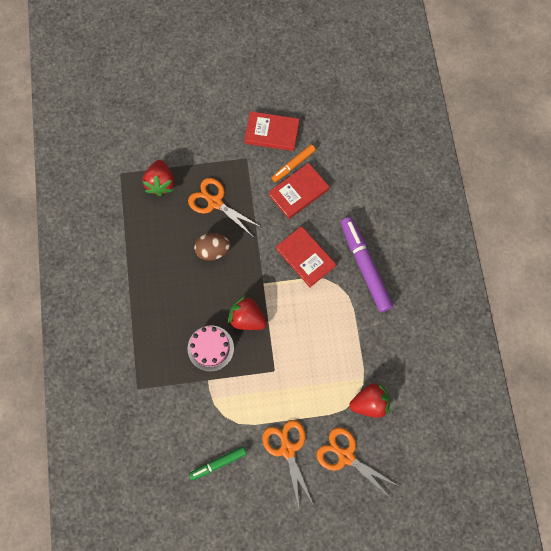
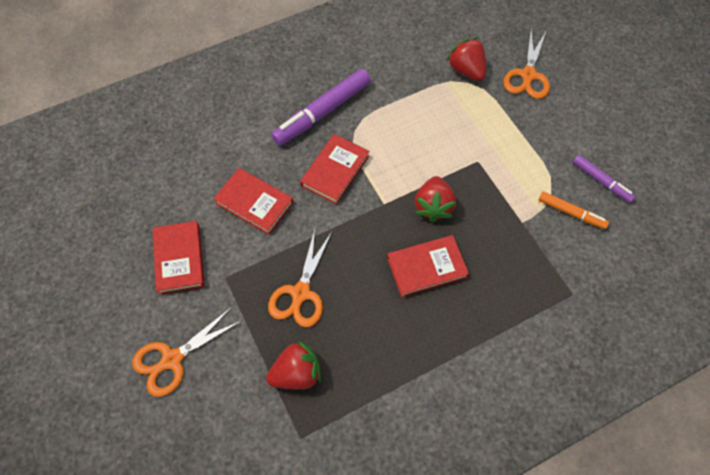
camera: 110 degrees left, 10 degrees down
pink cake [187,325,234,372] -> none
green marker [189,446,247,480] -> purple marker [573,155,636,203]
brown egg [194,233,231,261] -> none
orange scissors [262,420,314,508] -> orange scissors moved to [132,307,241,397]
orange marker [271,144,316,182] -> orange marker moved to [539,192,609,229]
none -> red book [387,235,469,298]

